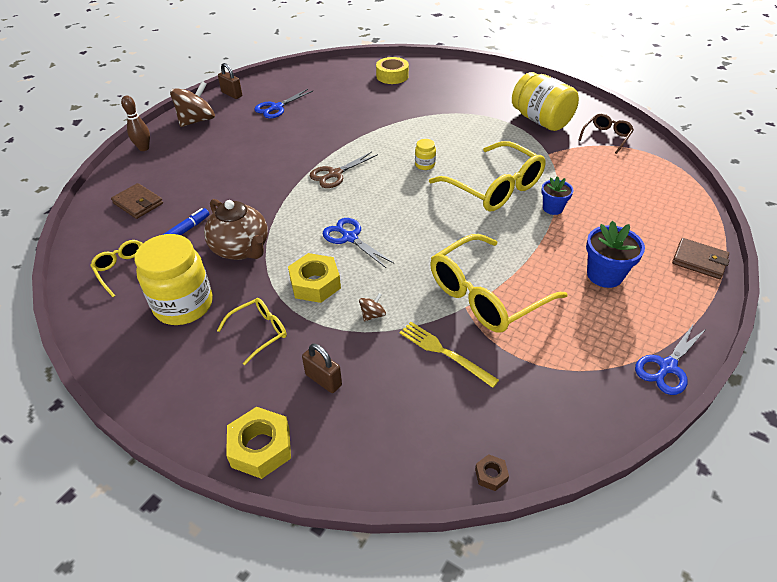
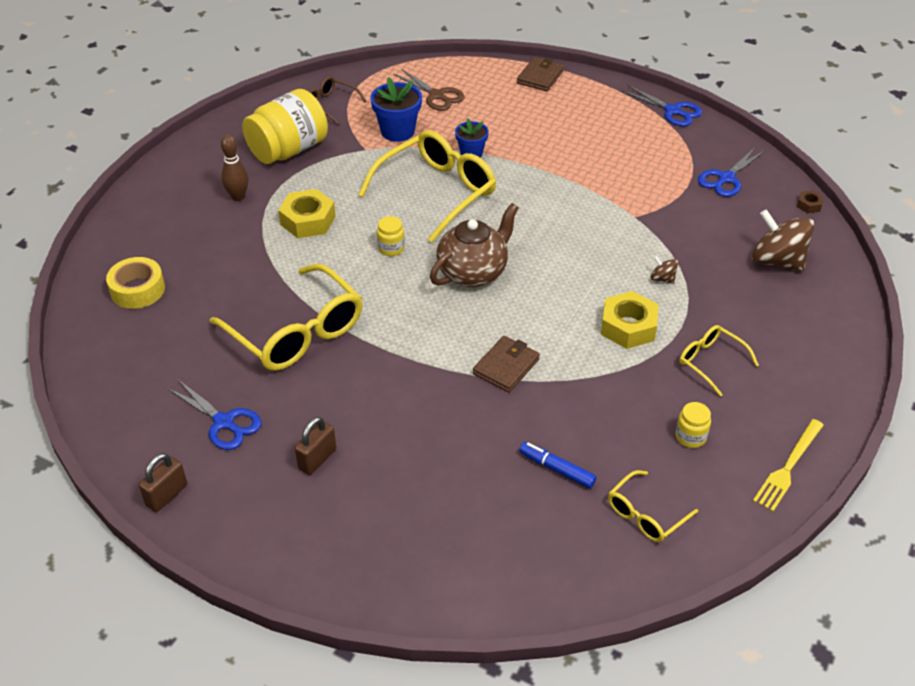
camera: 95 degrees left, 0 degrees up
brown wallet [111,183,163,219] -> brown wallet moved to [473,336,540,392]
brown bowling pin [121,96,150,151] -> brown bowling pin moved to [221,135,249,201]
yellow jar [135,234,213,325] -> yellow jar [676,402,711,448], size x0.43
brown spinning top [170,81,215,127] -> brown spinning top moved to [752,209,815,271]
brown teapot [204,199,268,260] -> brown teapot moved to [430,203,519,287]
yellow nut [226,407,291,479] -> yellow nut moved to [278,189,336,238]
brown padlock [302,344,342,393] -> brown padlock moved to [295,417,336,475]
brown scissors [310,152,378,188] -> brown scissors moved to [394,69,464,111]
blue scissors [323,218,394,268] -> blue scissors moved to [698,148,766,197]
yellow fork [399,322,499,388] -> yellow fork moved to [753,419,824,511]
yellow glasses [430,234,568,333] -> yellow glasses moved to [210,263,363,371]
blue flower pot [586,221,645,288] -> blue flower pot moved to [370,77,422,142]

